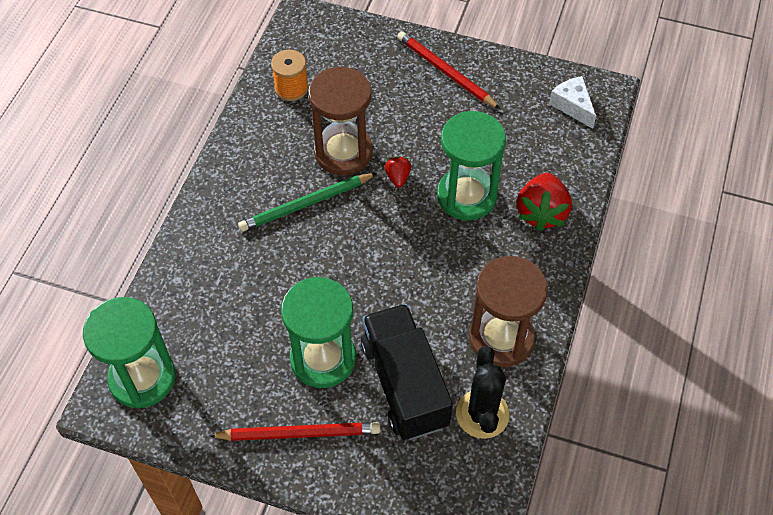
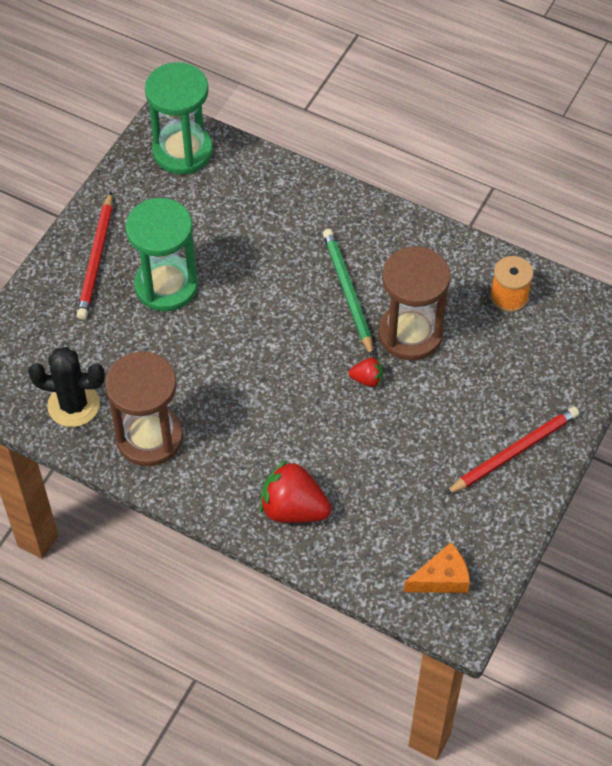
camera: 100 degrees right, 0 degrees up
black truck [361,304,453,440] -> none
green hourglass [437,111,506,220] -> none
white cheese [549,76,596,129] -> orange cheese [403,543,470,593]

